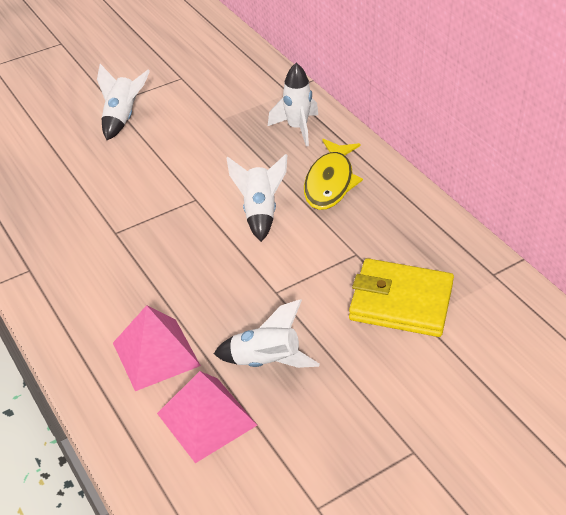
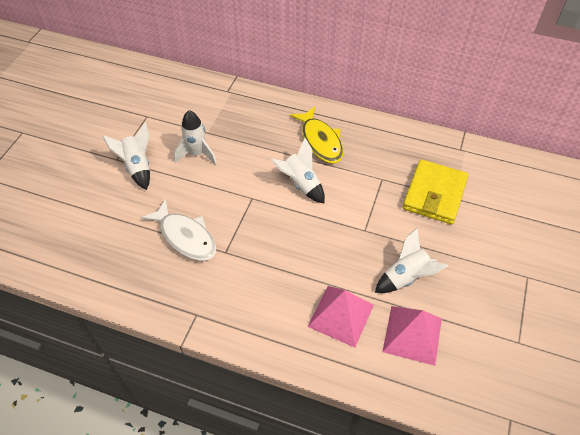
camera: 40 degrees left, 10 degrees up
white rocket [268,63,318,147] -> white rocket moved to [174,110,217,165]
yellow wallet [349,258,454,337] -> yellow wallet turned 45 degrees counterclockwise [403,159,468,224]
none -> white fish [141,199,216,261]

